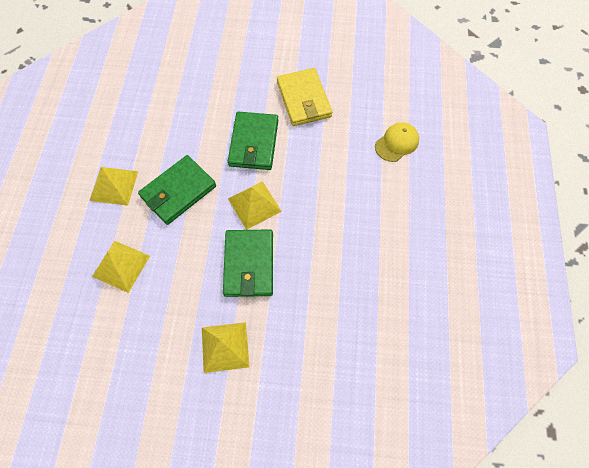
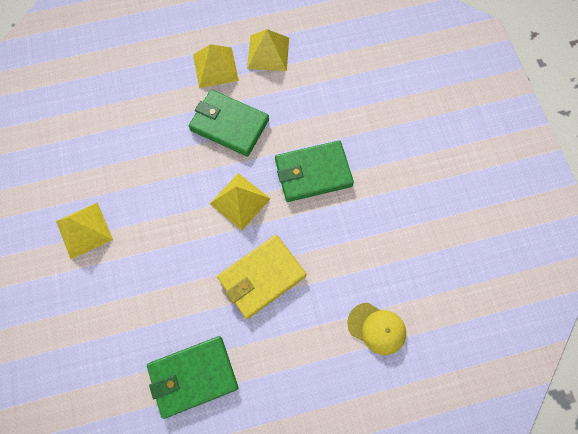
camera: 70 degrees right, 5 degrees up
yellow pyramid [92,241,150,293] -> yellow pyramid moved to [247,29,289,71]
green wallet [223,229,273,297] -> green wallet moved to [147,336,238,419]
yellow wallet [277,68,332,126] -> yellow wallet moved to [217,235,306,319]

